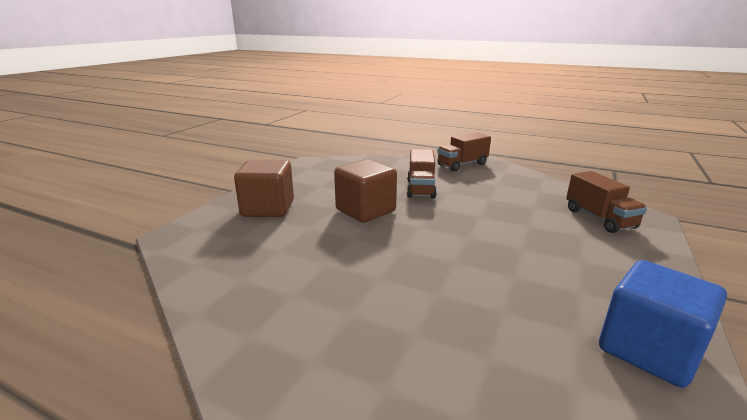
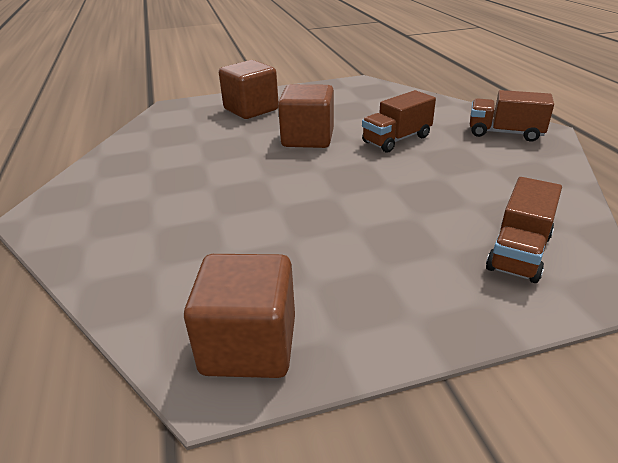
camera: 50 degrees right, 10 degrees up
blue cube [599,260,727,388] -> brown cube [184,254,295,378]

